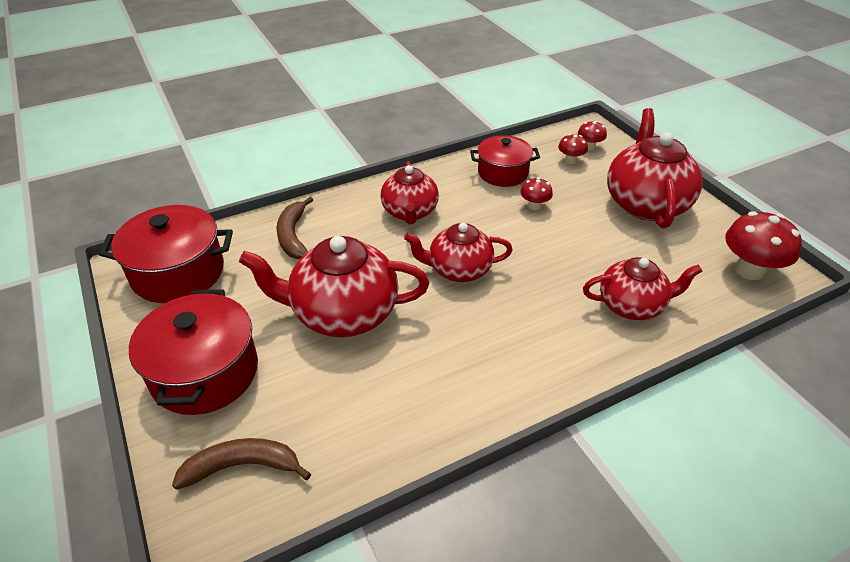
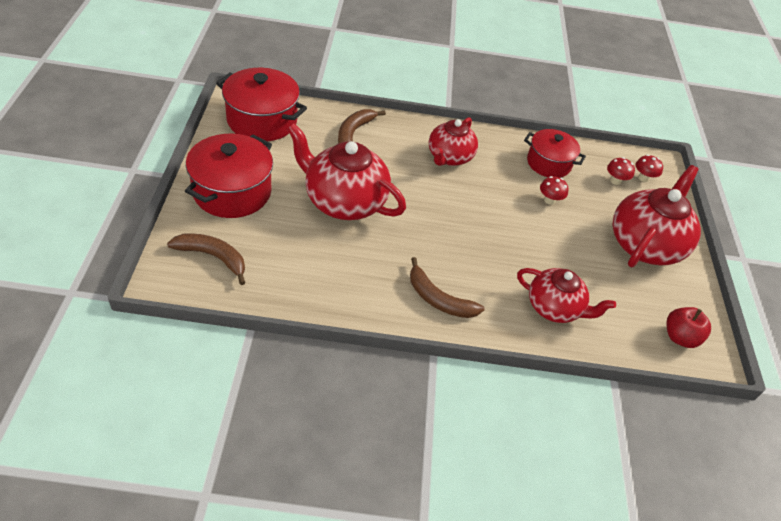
camera: 25 degrees right, 5 degrees up
red teapot [404,223,513,282] -> none
red mushroom [725,211,802,280] -> red apple [667,307,711,348]
none -> brown banana [410,257,485,318]

